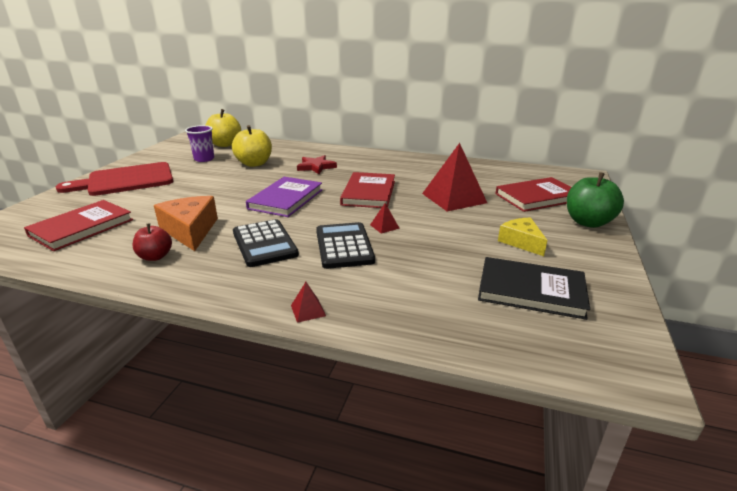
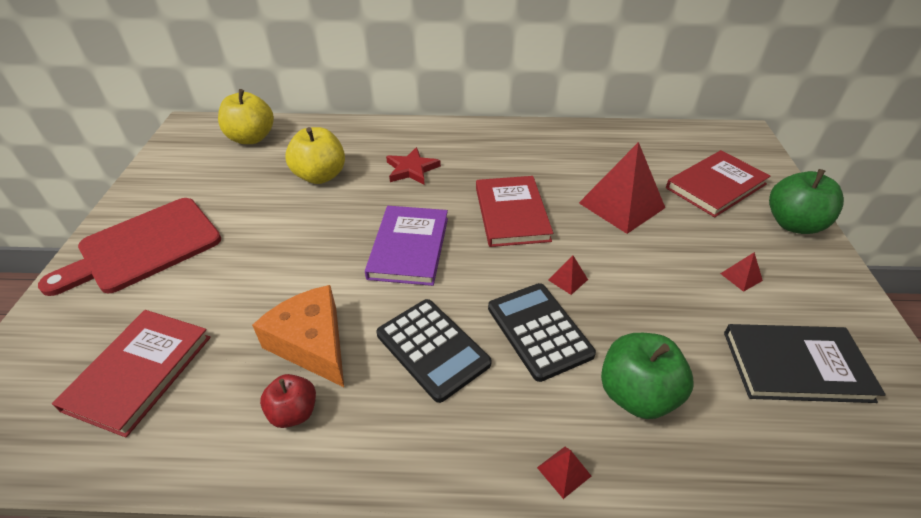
camera: 15 degrees left, 15 degrees up
purple cup [185,125,214,162] -> none
yellow cheese [498,217,548,256] -> red pyramid [720,252,763,292]
none -> green apple [601,333,694,419]

